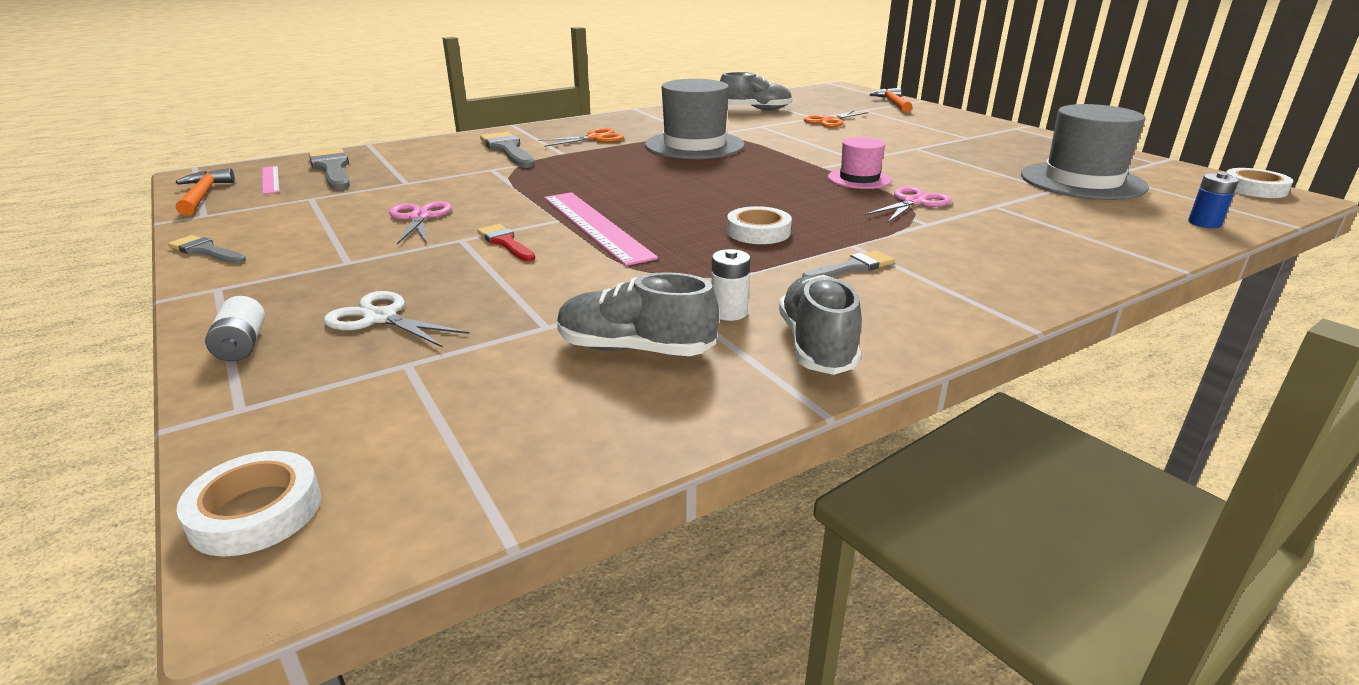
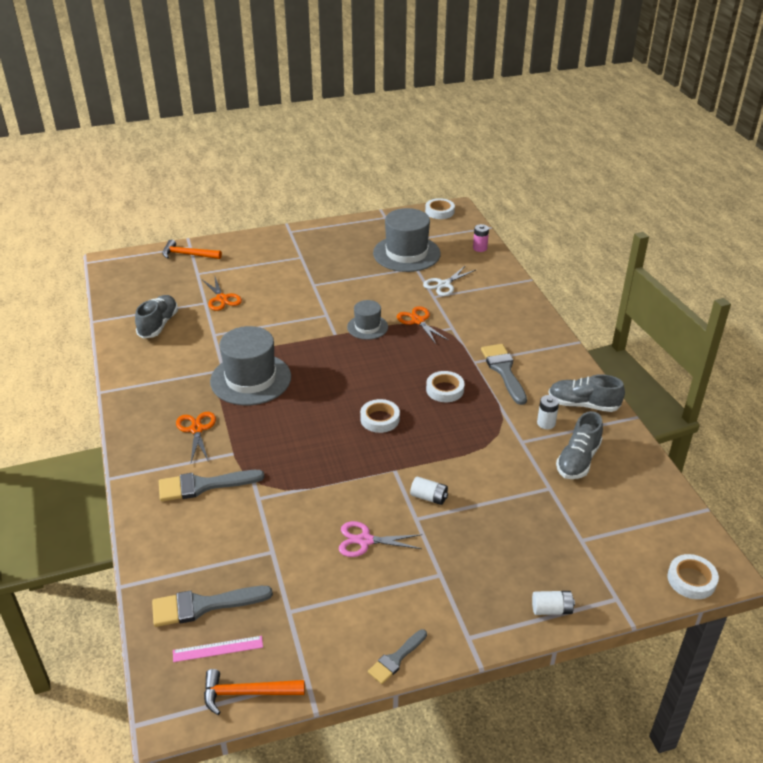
camera: 75 degrees left, 10 degrees up
white scissors [324,291,469,348] -> white scissors moved to [423,265,476,296]
red brush [477,224,535,262] -> white battery [410,476,448,505]
pink ruler [544,192,658,266] -> none
grey brush [802,250,895,277] -> grey brush [481,344,527,405], size x1.66
pink hat [828,137,892,189] -> grey hat [347,300,388,340]
pink scissors [865,186,952,223] -> orange scissors [397,306,449,344]
blue battery [1188,172,1239,228] -> pink battery [473,224,489,252]
none -> white tape [360,399,400,433]

